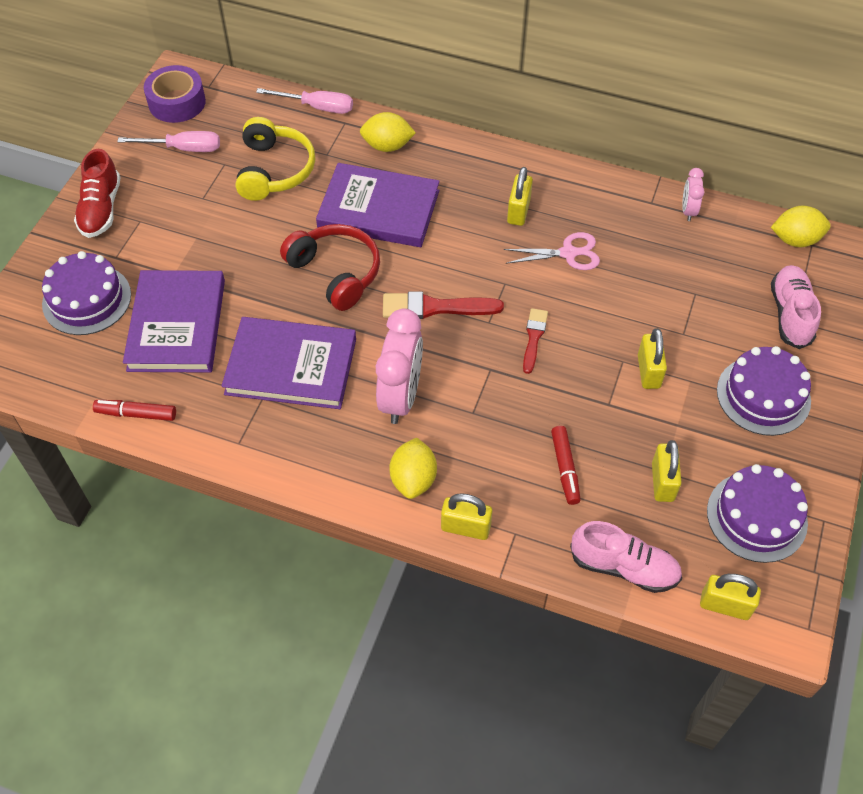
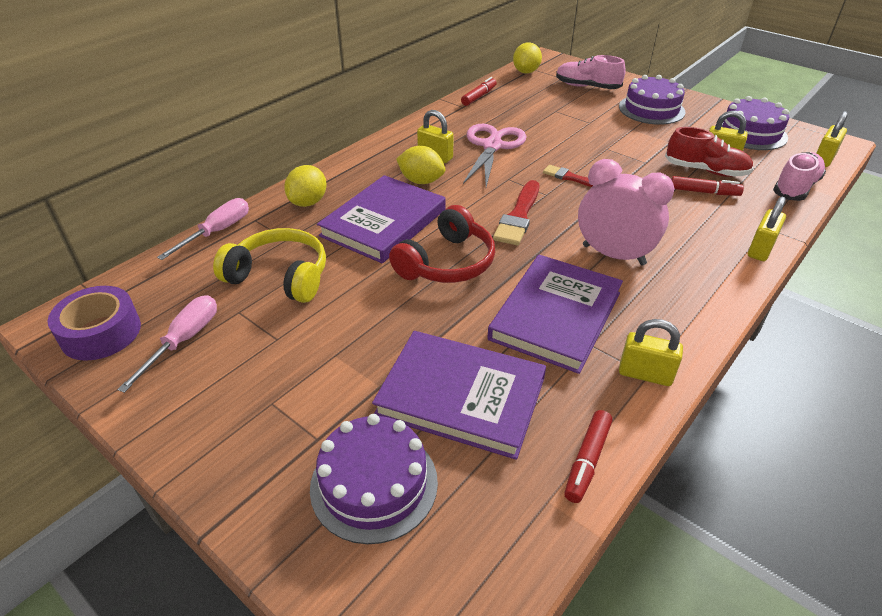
camera: 70 degrees left, 15 degrees down
red shoe [74,149,121,238] -> red shoe moved to [665,127,753,177]
red headphones [280,224,380,311] -> red headphones turned 150 degrees clockwise [389,205,495,283]
yellow lemon [389,438,437,499] -> yellow lemon moved to [396,146,445,184]
pink scissors [504,232,600,270] -> pink scissors [463,124,527,187], size x1.53
yellow padlock [638,328,667,389] -> yellow padlock moved to [619,319,683,386]
pink clock [682,168,704,221] -> red marker [461,77,497,106]

